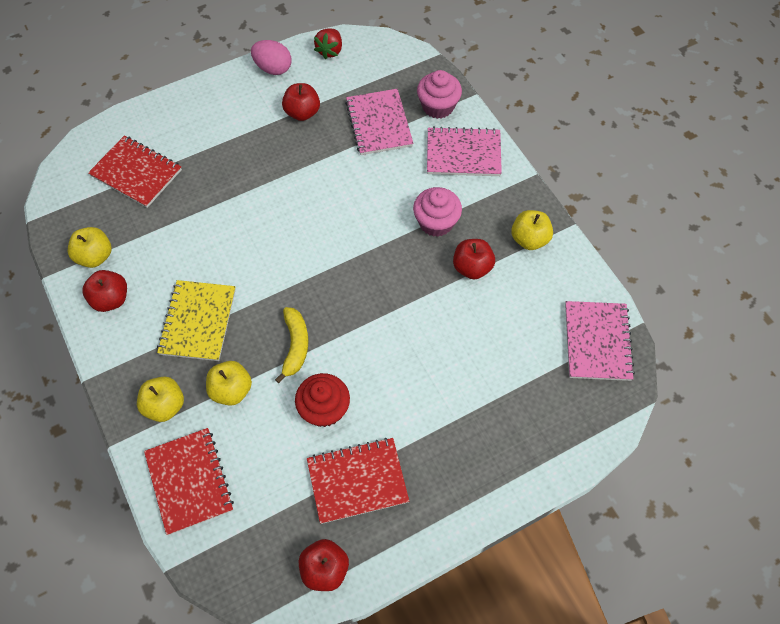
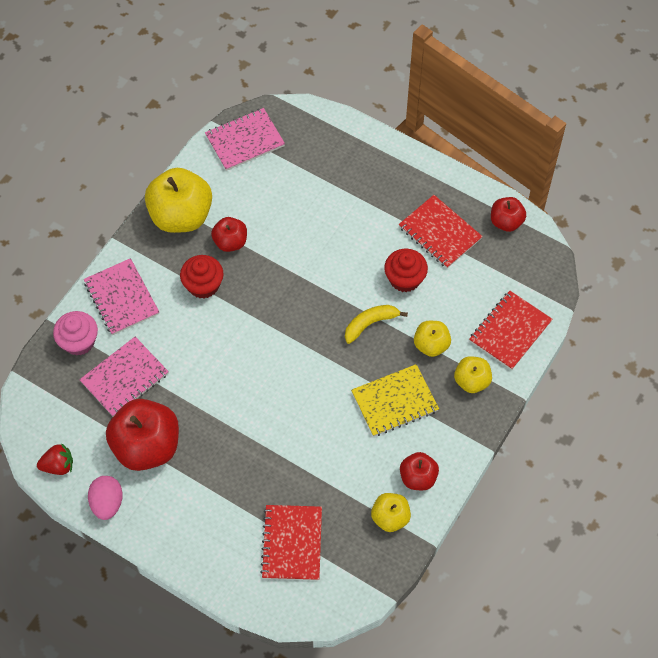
camera: 120 degrees left, 0 degrees up
red apple [282,83,320,121] -> red apple [106,399,179,471], size x1.87
pink cupcake [413,187,462,237] -> red cupcake [180,255,224,299]
yellow apple [511,210,553,250] -> yellow apple [145,168,212,233], size x1.87

